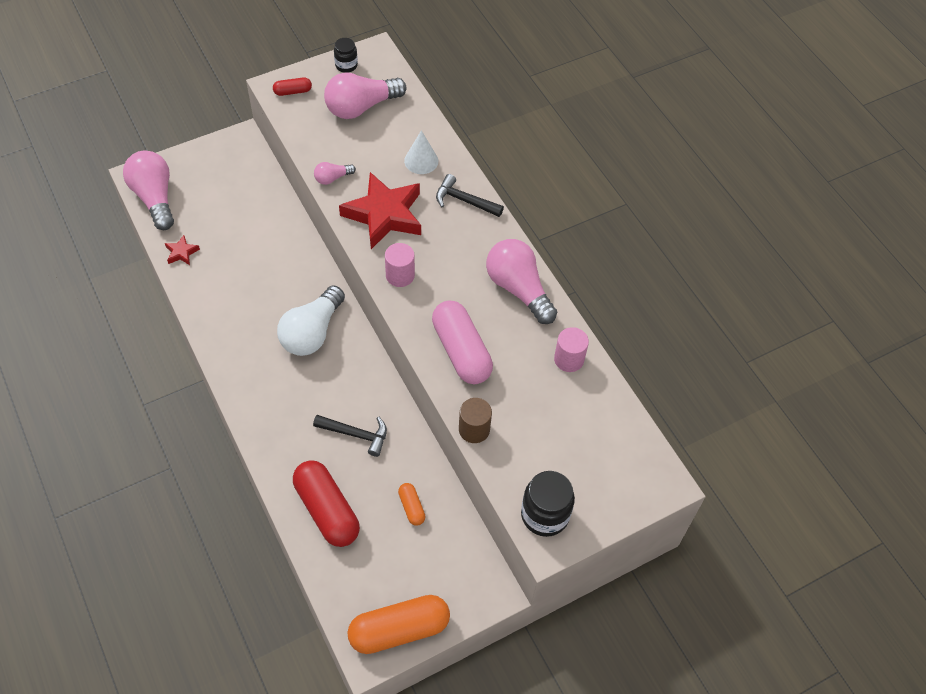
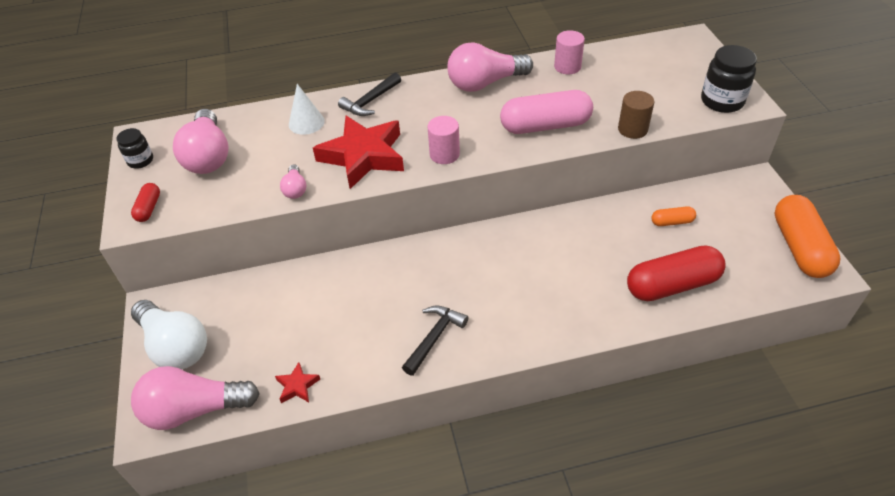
camera: 70 degrees left, 10 degrees down
white light bulb [277,286,345,356] -> white light bulb moved to [131,300,207,370]
black hammer [313,415,387,457] -> black hammer moved to [402,305,468,376]

